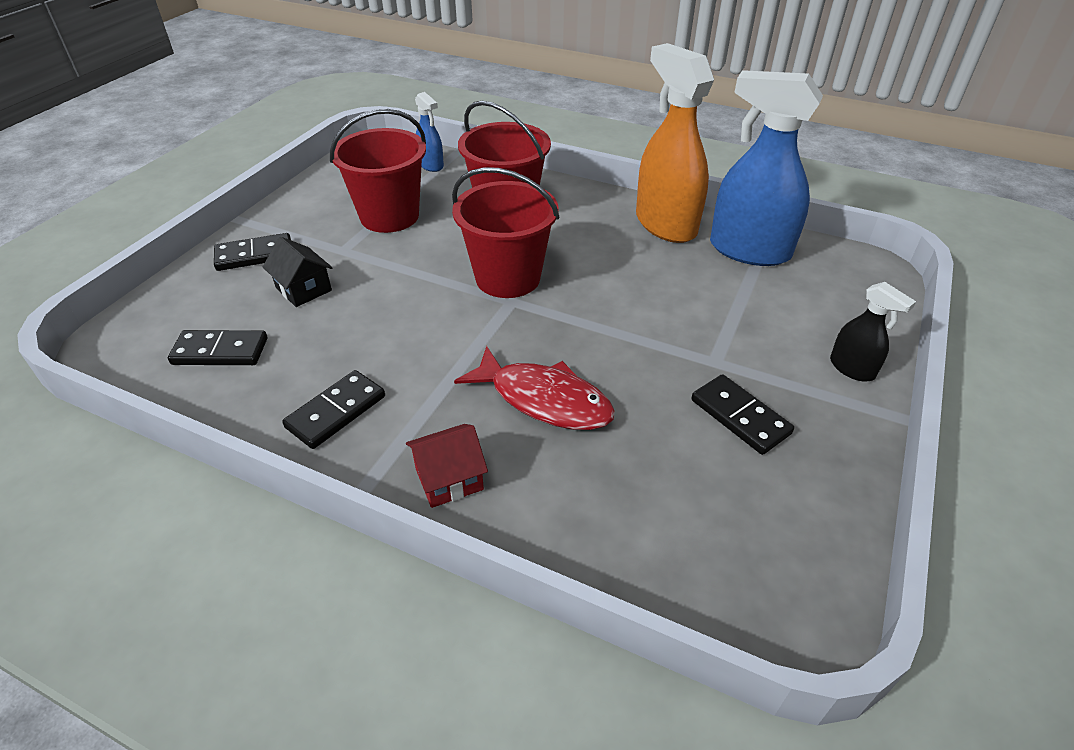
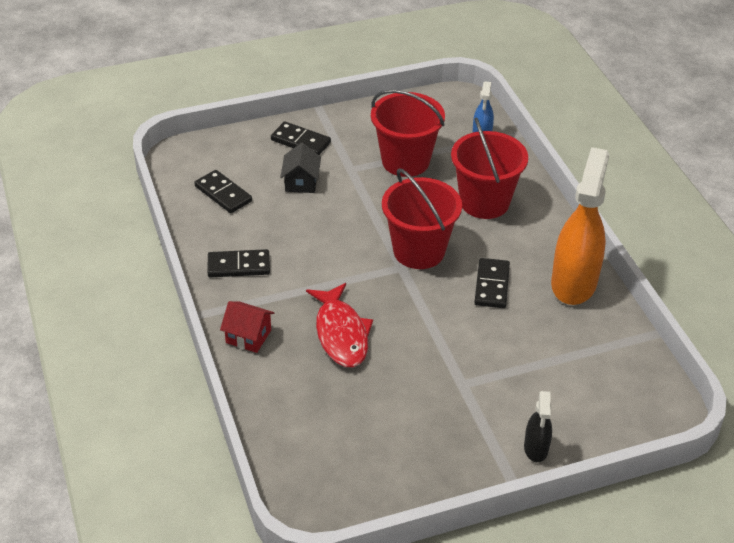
camera: 45 degrees right, 0 degrees up
black domino [691,374,794,455] -> black domino moved to [474,258,510,308]
blue spray bottle [710,70,823,266] -> none

